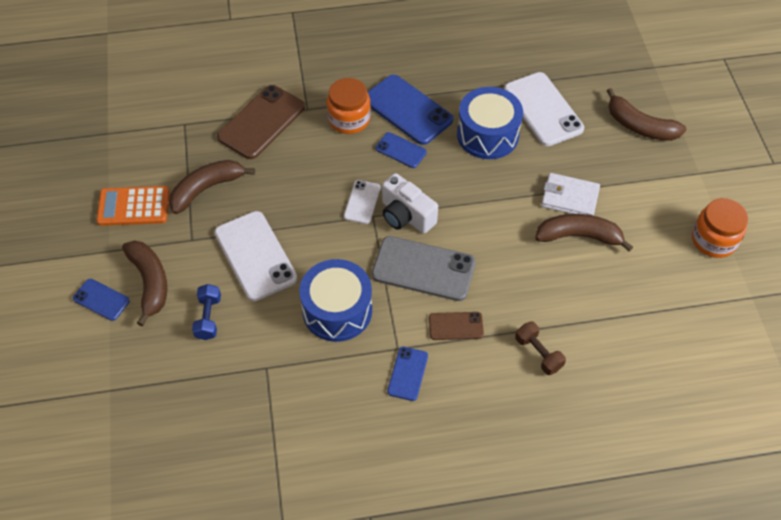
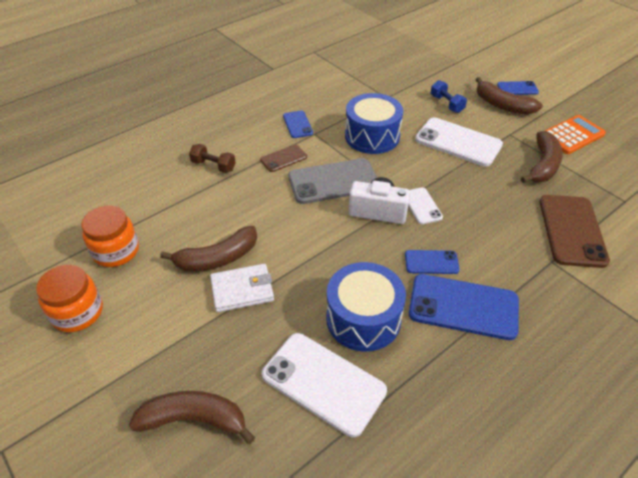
camera: 150 degrees right, 10 degrees down
orange jar [327,78,371,134] -> orange jar moved to [81,205,139,267]

